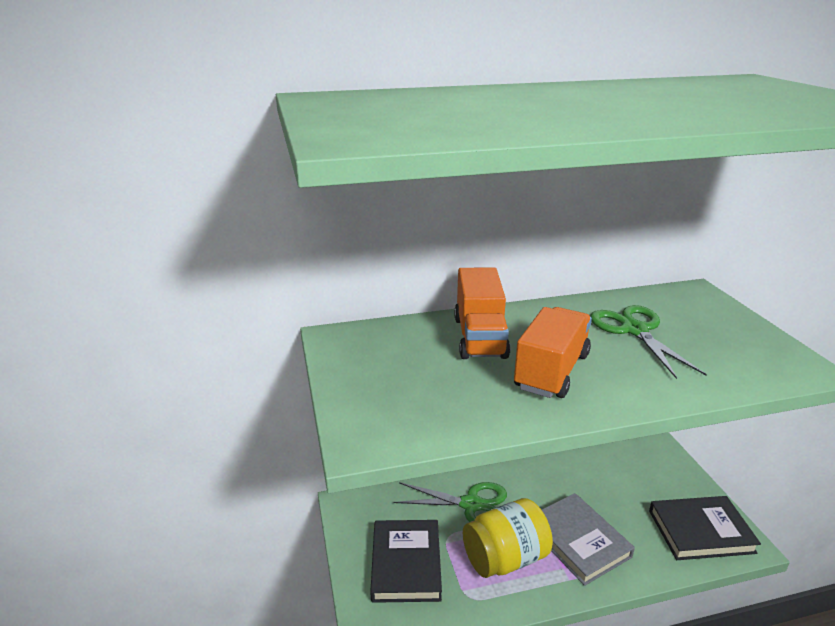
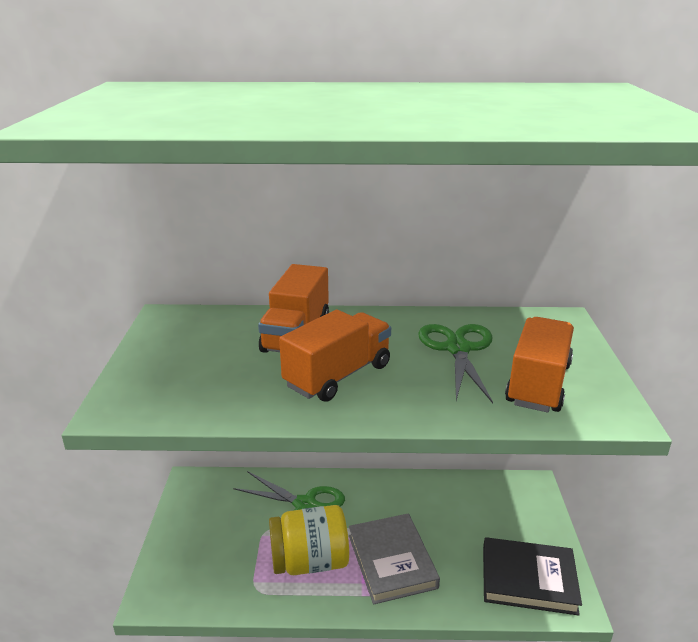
camera: 15 degrees right, 0 degrees up
black book [370,520,442,603] -> none
none -> orange truck [505,317,574,412]

